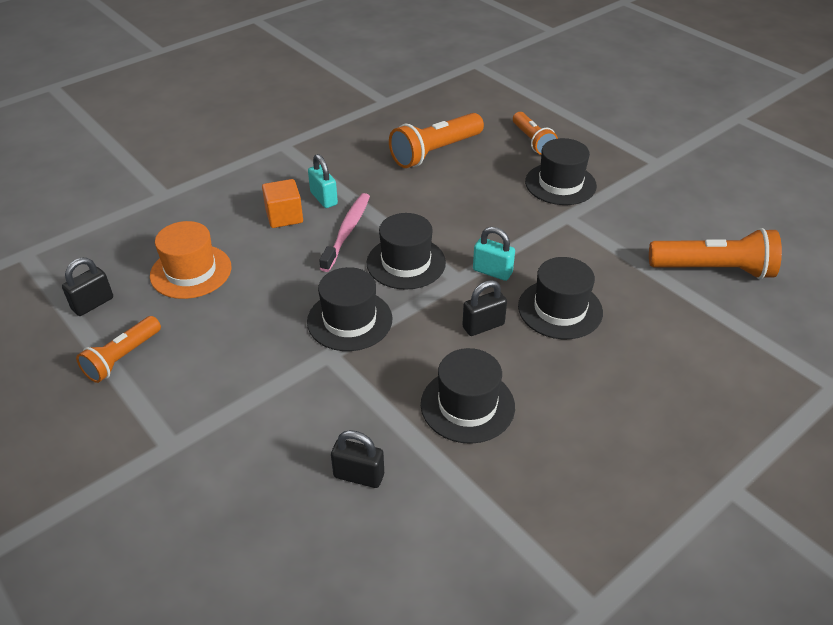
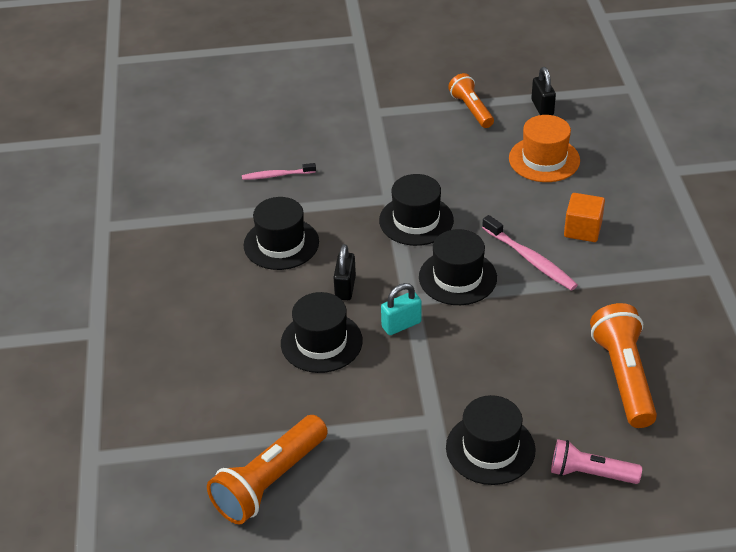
camera: 125 degrees right, 0 degrees up
turquoise padlock [308,154,338,208] -> none
black padlock [331,430,384,488] -> pink toothbrush [242,163,316,180]
orange flashlight [513,112,558,155] -> pink flashlight [551,439,642,484]

